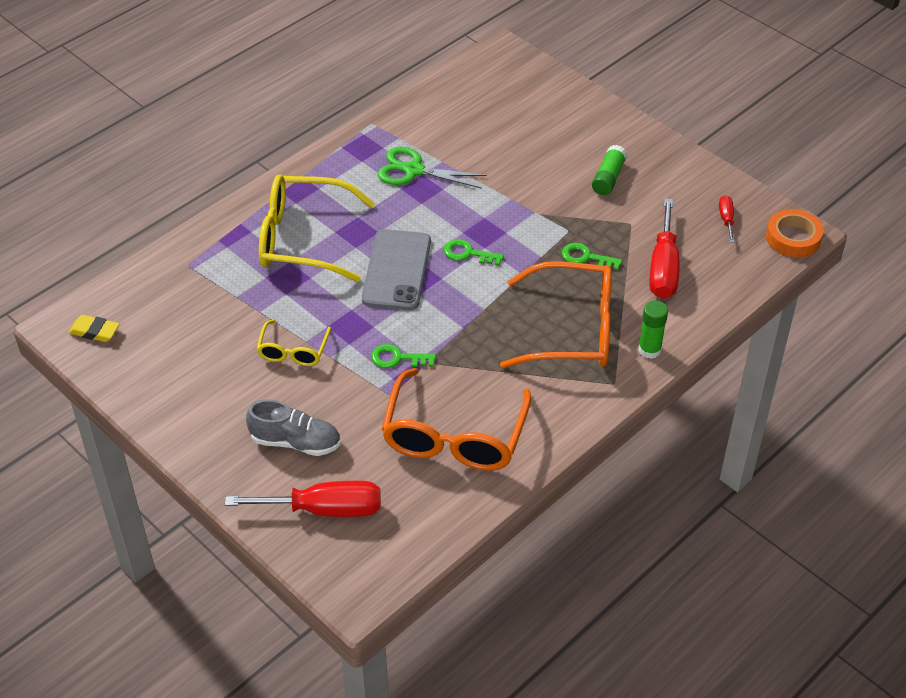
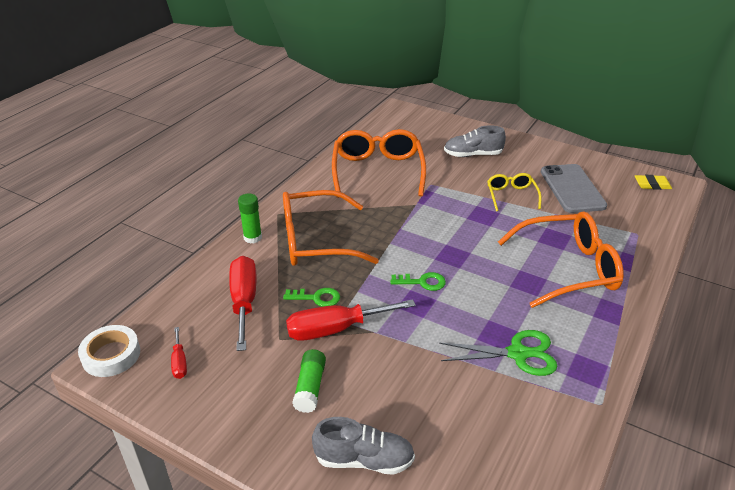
camera: 165 degrees right, 10 degrees down
red screwdriver [225,481,381,517] -> red screwdriver moved to [286,299,416,341]
yellow glasses [259,175,375,282] -> orange glasses [498,211,624,308]
grey phone [362,229,431,310] -> grey phone moved to [541,164,607,213]
green key [371,344,436,368] -> none
orange tape [766,209,823,257] -> white tape [78,325,140,377]
none -> grey shoe [312,417,415,475]

